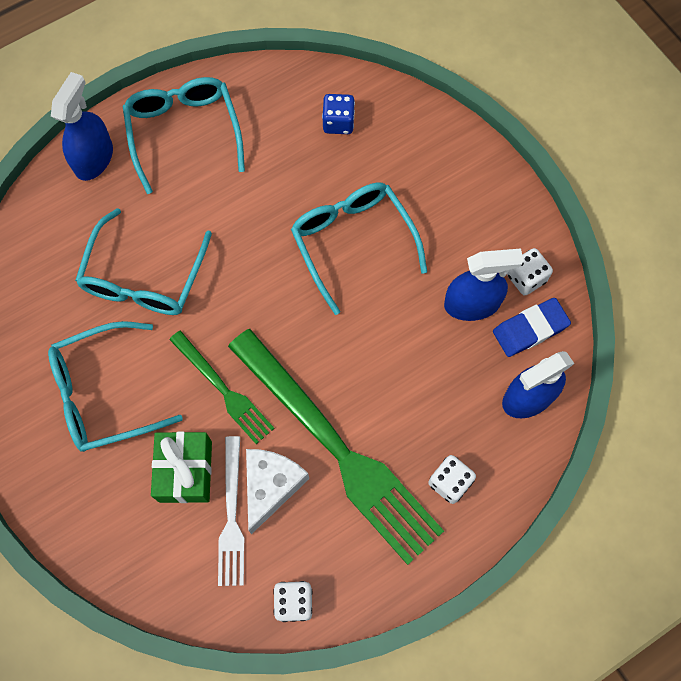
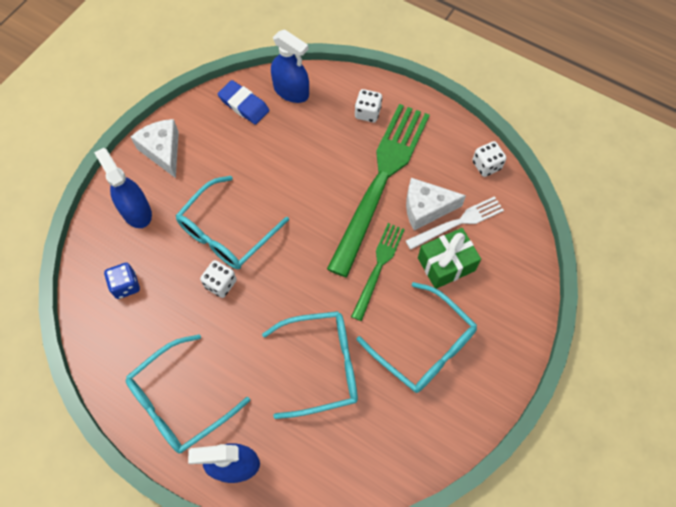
camera: 115 degrees left, 5 degrees down
blue spray bottle [444,248,524,321] -> blue spray bottle moved to [94,148,152,228]
white dice [507,248,553,296] -> white dice moved to [200,260,237,298]
none -> white cheese [131,119,179,178]

